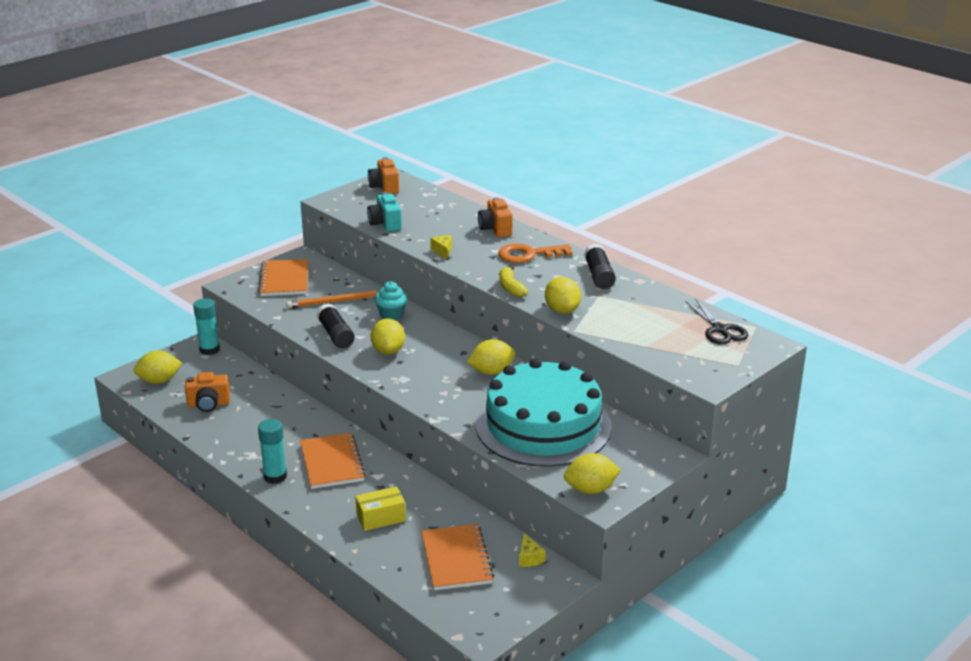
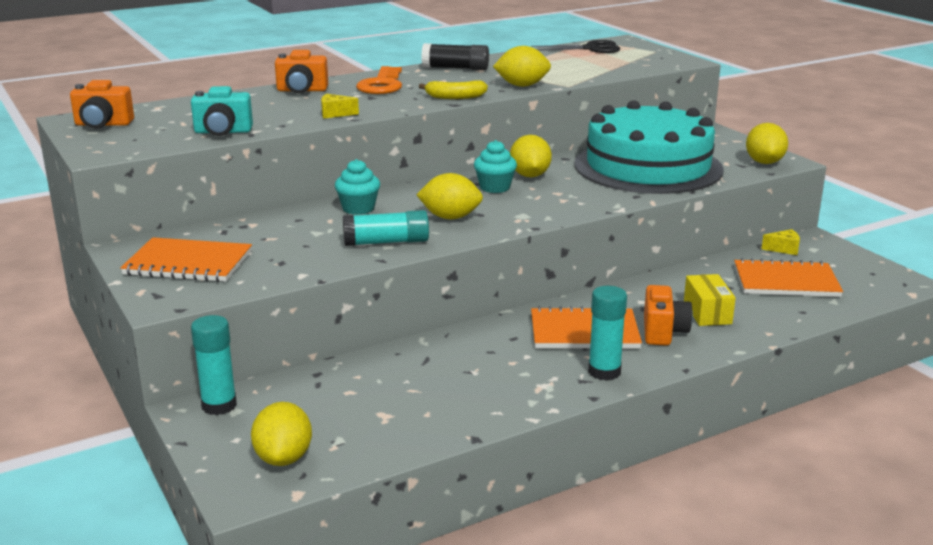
camera: 75 degrees left, 5 degrees down
orange camera [185,372,230,412] -> orange camera moved to [644,285,693,346]
orange pencil [286,290,380,308] -> none
black glue stick [316,303,355,348] -> turquoise glue stick [343,210,429,246]
none -> turquoise cupcake [474,140,517,193]

